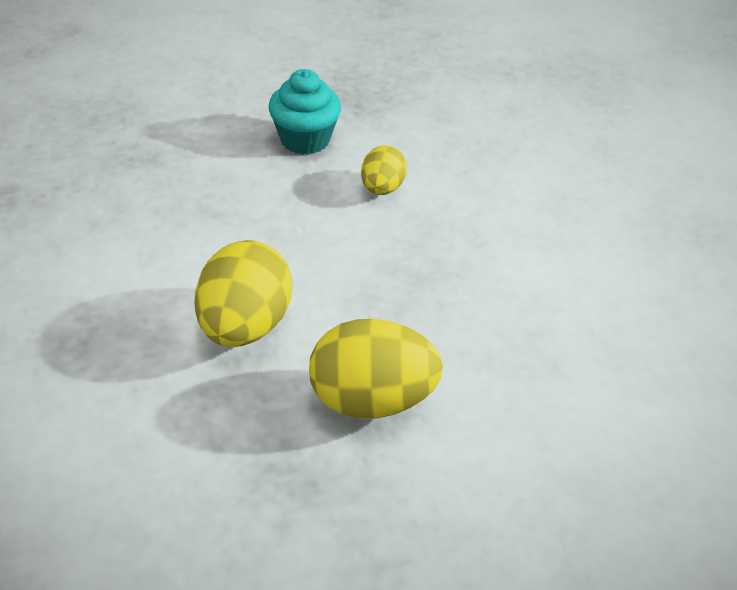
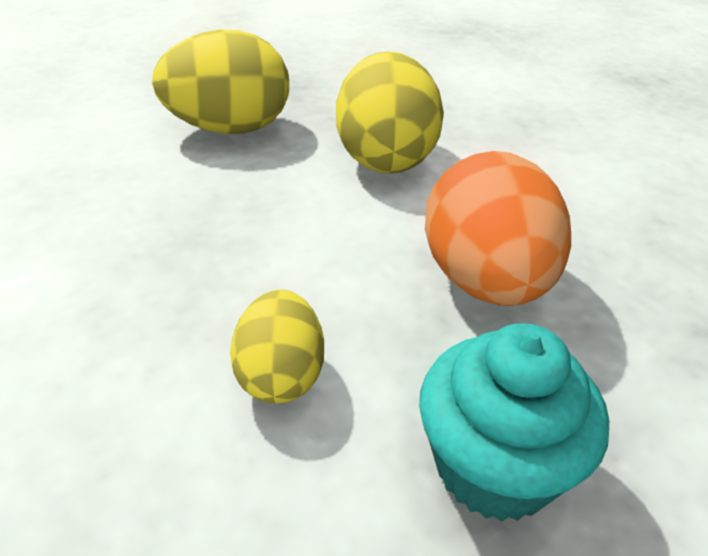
camera: 165 degrees right, 5 degrees down
none -> orange egg [425,151,571,306]

